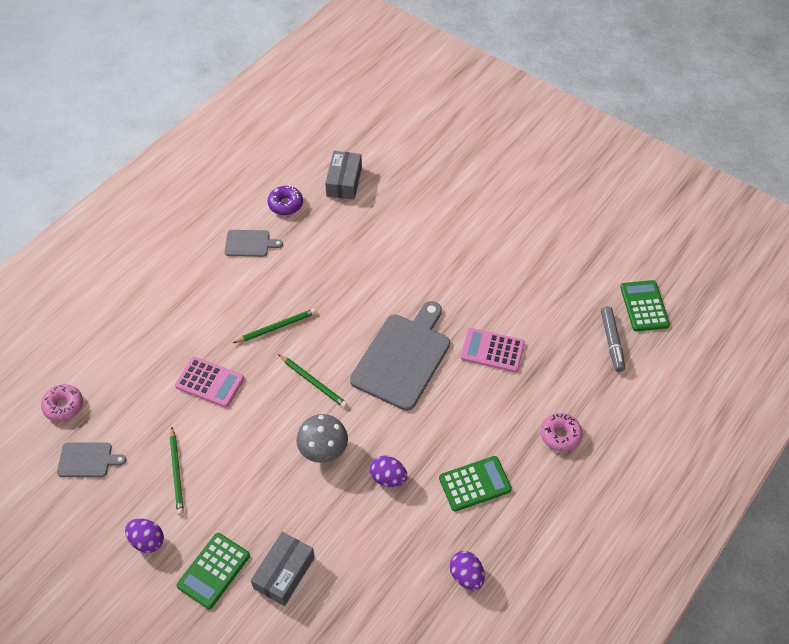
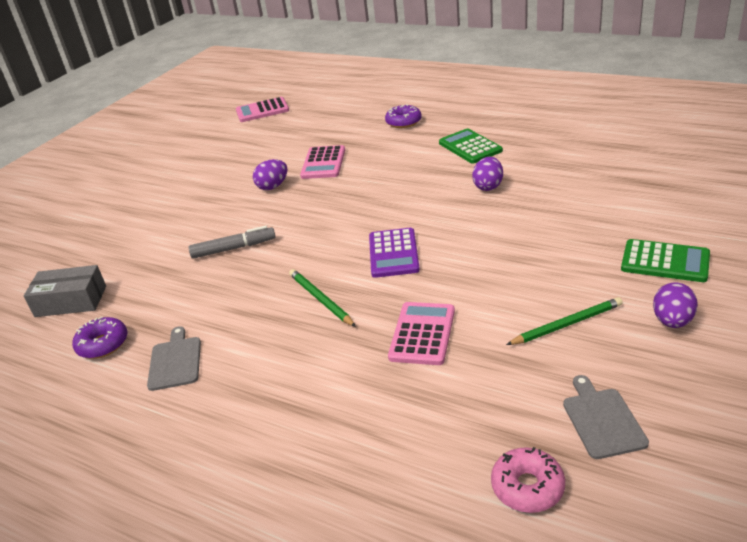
camera: 95 degrees left, 20 degrees down
grey box [251,532,315,606] -> none
green pencil [278,354,347,408] -> purple calculator [369,228,420,278]
grey mushroom [297,414,348,463] -> none
grey cutting board [350,301,450,411] -> none
purple egg [450,551,485,590] -> purple egg moved to [253,159,288,190]
pink donut [541,413,583,452] -> purple donut [385,104,422,128]
grey marker [601,306,625,372] -> grey marker moved to [189,226,276,259]
green calculator [620,280,670,331] -> pink calculator [236,97,289,122]

